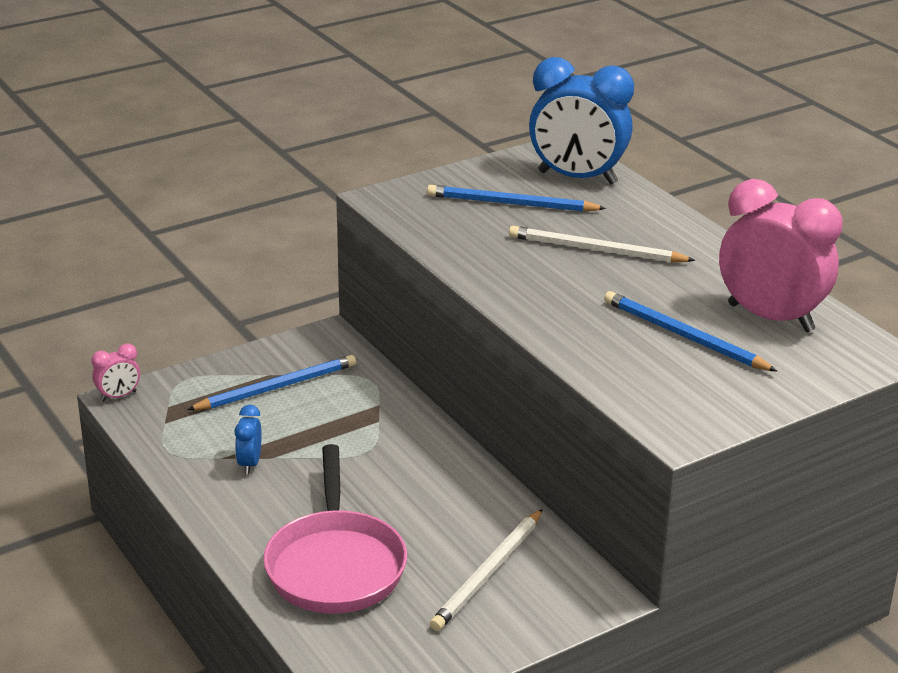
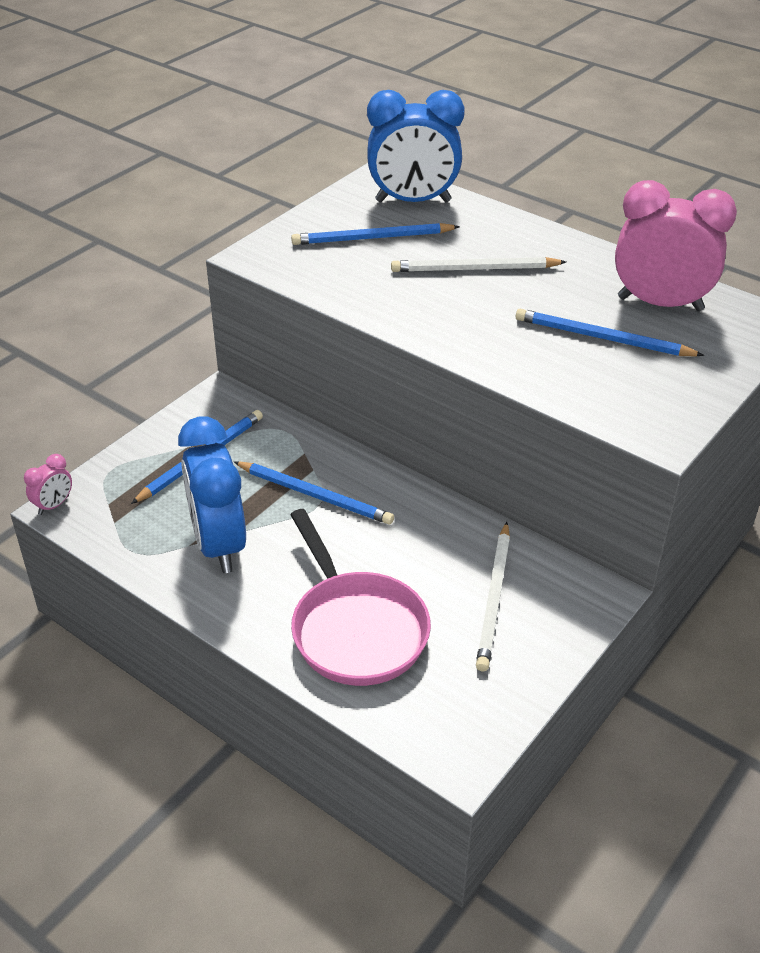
camera: 20 degrees left, 10 degrees up
blue clock [234,405,262,474] -> blue clock [178,416,246,573], size x2.29
none -> blue pencil [234,461,394,524]

